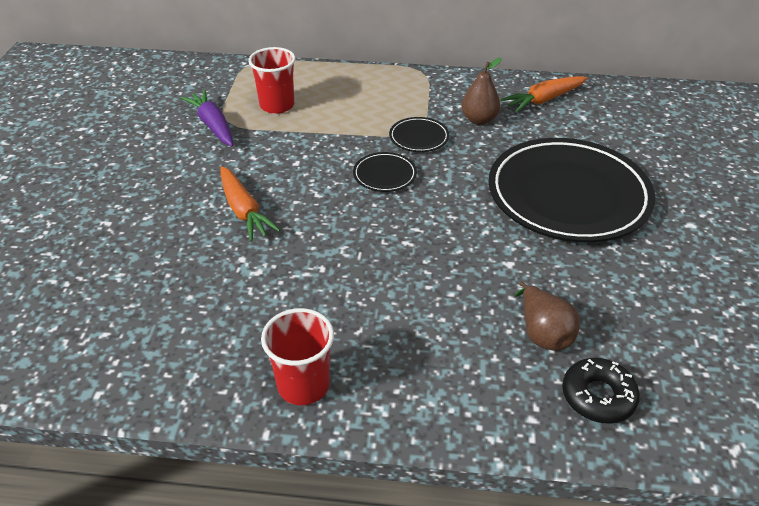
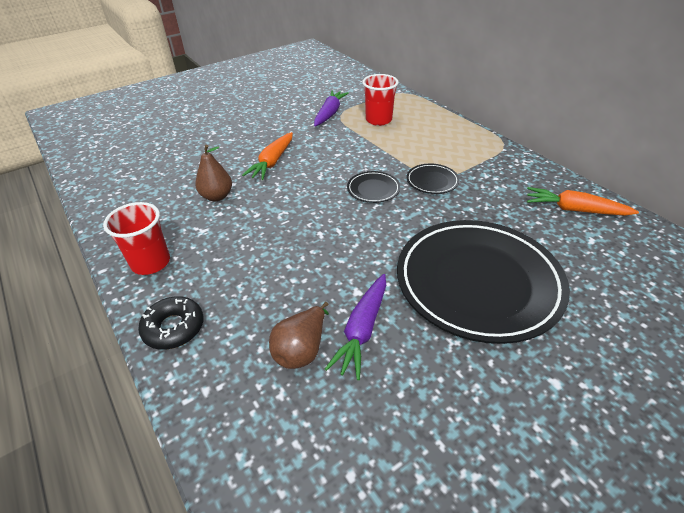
camera: 50 degrees right, 0 degrees up
brown pear [462,58,502,125] -> brown pear moved to [195,145,232,201]
black donut [562,358,640,424] -> black donut moved to [138,296,203,350]
none -> purple carrot [325,274,386,380]

